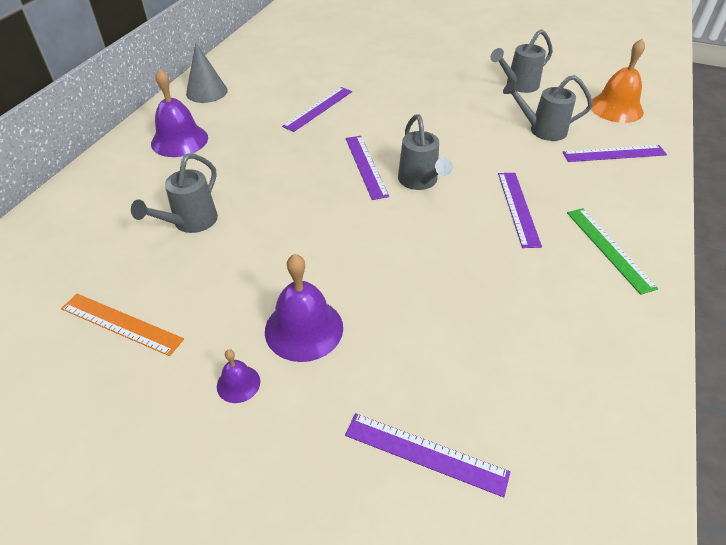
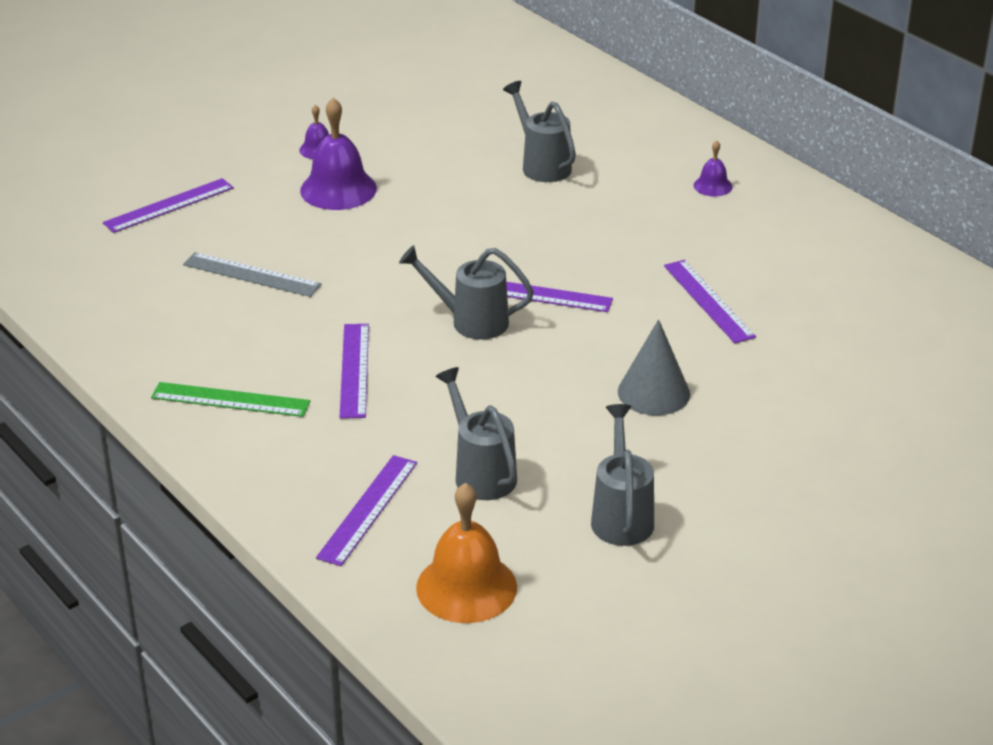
camera: 120 degrees right, 10 degrees down
orange ruler [61,294,184,356] -> none
purple bell [151,68,208,157] -> purple bell [694,140,732,197], size x0.51
grey cone [186,43,228,103] -> grey cone moved to [618,319,690,415]
purple ruler [498,173,542,248] -> purple ruler turned 60 degrees clockwise [339,324,369,419]
grey watering can [503,75,593,141] -> grey watering can turned 60 degrees counterclockwise [435,367,517,500]
none -> grey ruler [183,252,322,297]

